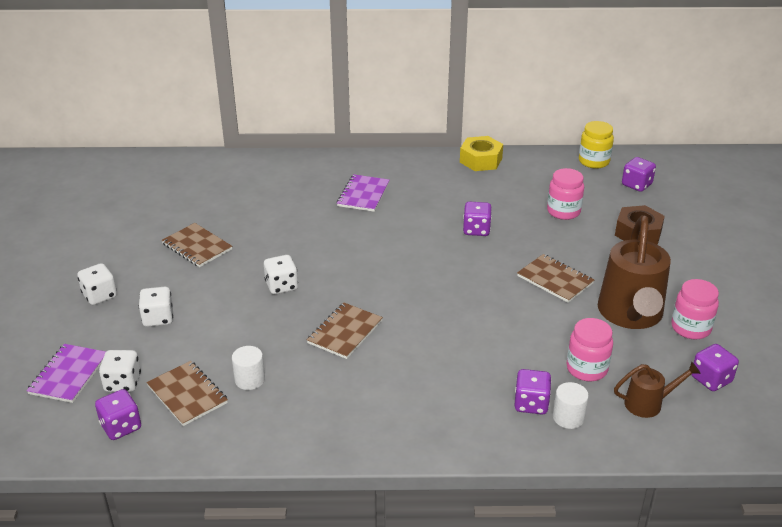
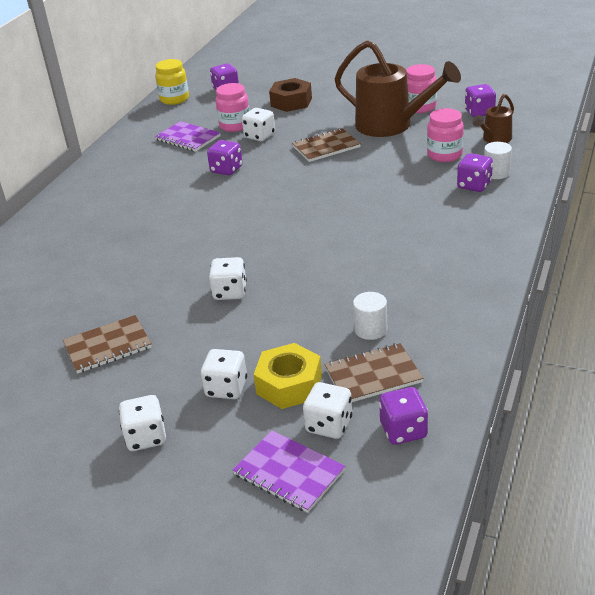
camera: 65 degrees left, 0 degrees up
brown notebook [307,303,383,359] -> none
purple notebook [337,174,390,212] -> purple notebook moved to [155,121,221,152]
yellow nut [460,136,503,171] -> yellow nut moved to [254,343,322,409]
brown watering can [614,362,701,418] -> brown watering can turned 150 degrees counterclockwise [473,94,514,143]
none -> white dice [242,108,275,141]

